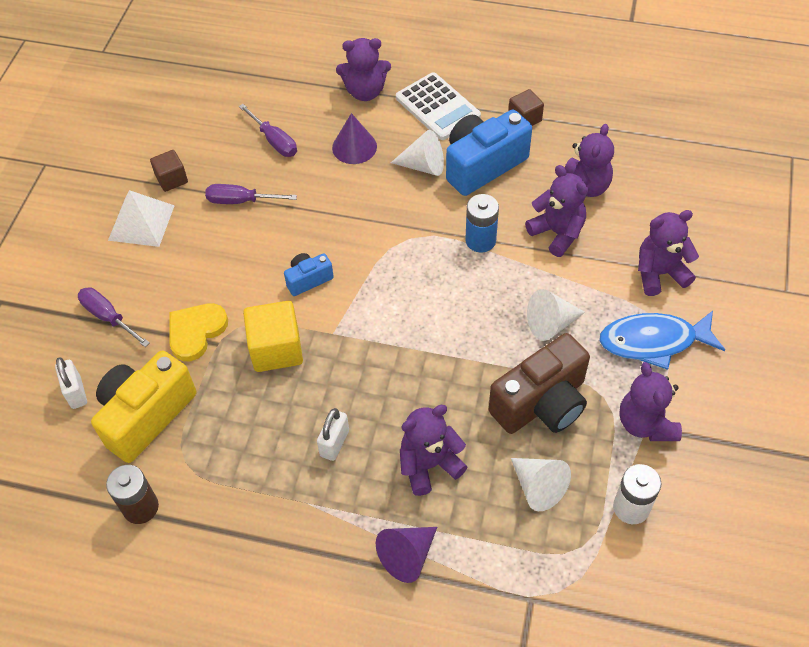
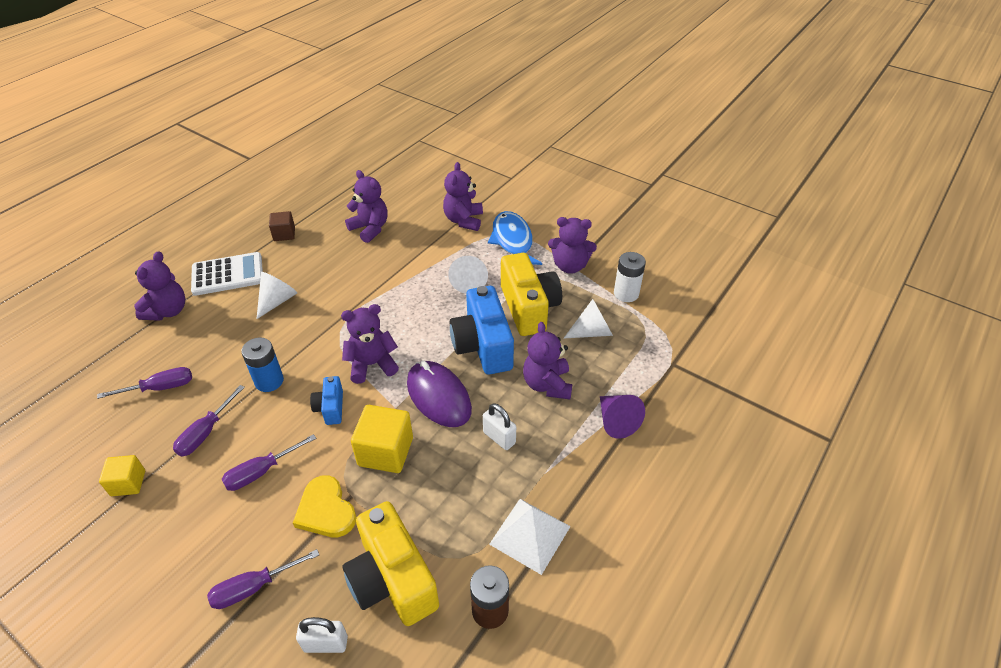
camera: 70 degrees left, 10 degrees down
white pyramid [108,190,175,247] -> white pyramid moved to [489,499,571,575]
brown cube [150,150,188,192] -> yellow cube [99,455,145,496]
purple cone [332,113,377,164] -> none
blue camera [446,110,532,196] -> blue camera moved to [450,286,514,375]
blue battery [465,194,499,252] -> blue battery moved to [241,337,284,392]
brown camera [489,333,590,434] -> yellow camera [501,253,562,336]
purple teddy bear [525,165,588,257] -> purple teddy bear moved to [341,304,399,384]
blue fish [599,311,725,370] -> blue fish turned 150 degrees clockwise [488,211,542,265]
none -> purple screwdriver [222,434,316,491]
none -> purple mouse [407,361,472,427]

